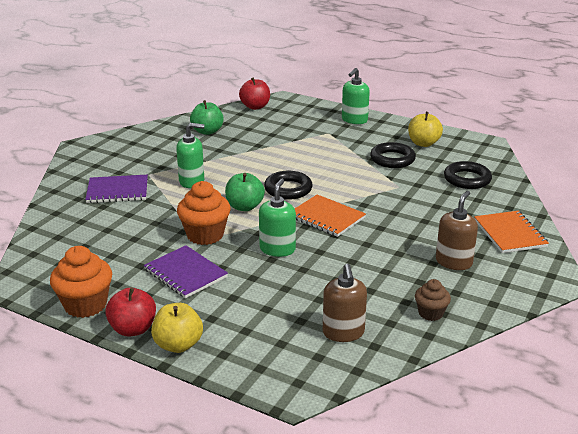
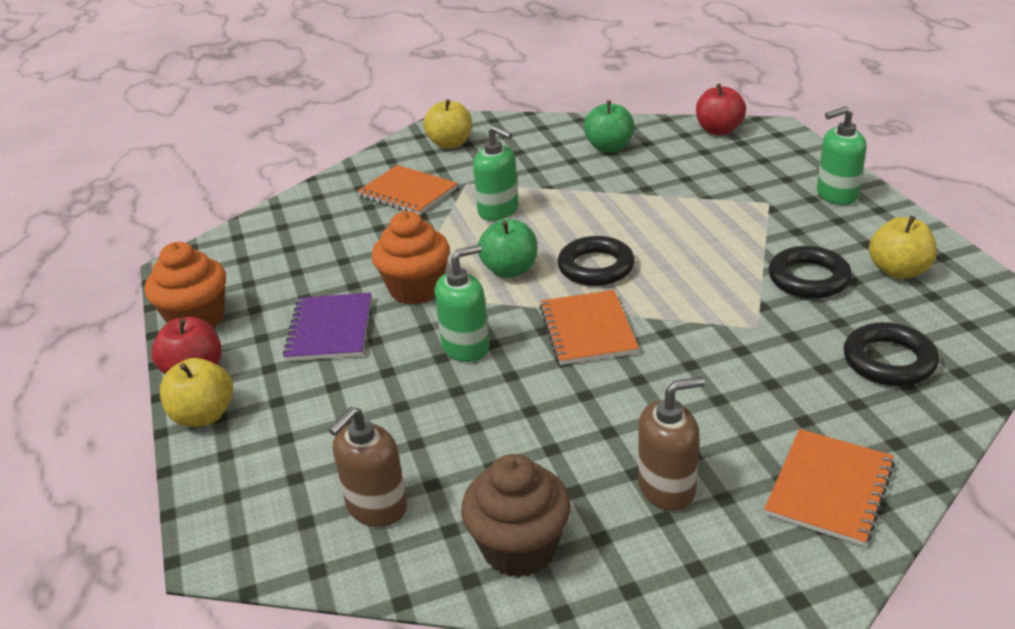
camera: 45 degrees right, 5 degrees up
purple notebook [85,175,148,203] -> orange notebook [357,165,458,215]
brown cupcake [415,279,451,321] -> brown cupcake [461,454,571,578], size x1.72
none -> yellow apple [424,99,472,149]

